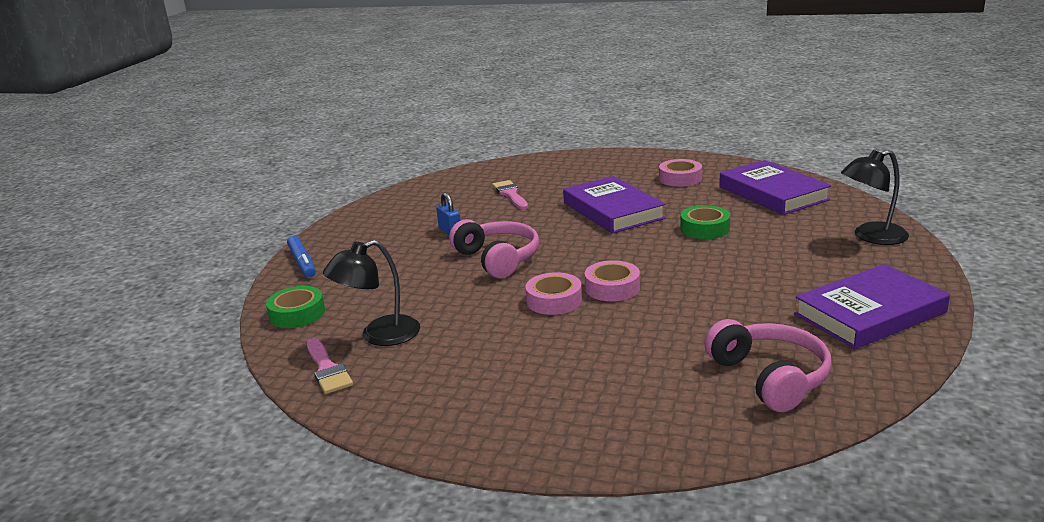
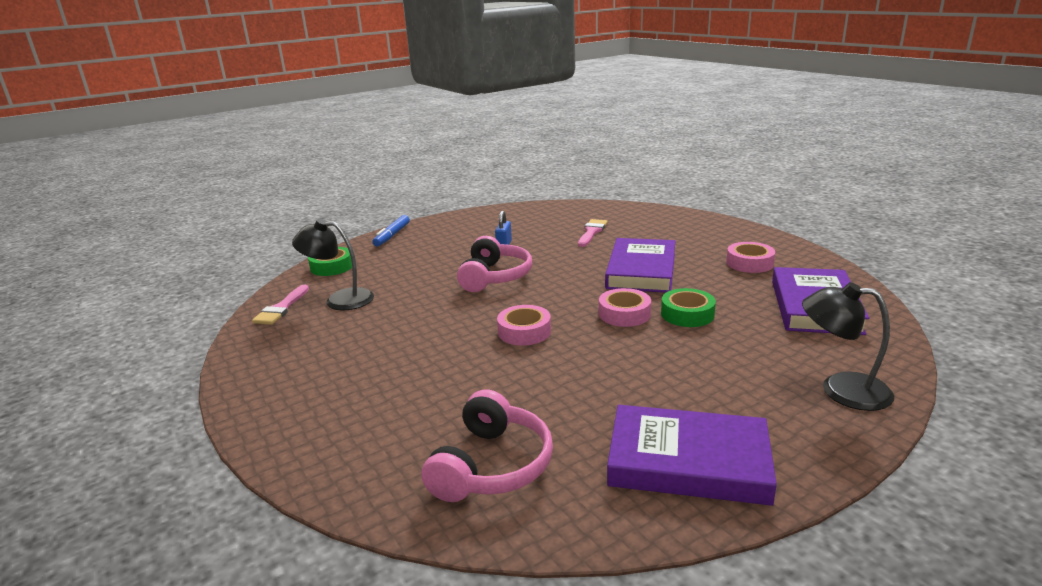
camera: 40 degrees right, 0 degrees up
pink tape [525,272,582,315] -> pink tape moved to [599,288,651,327]

